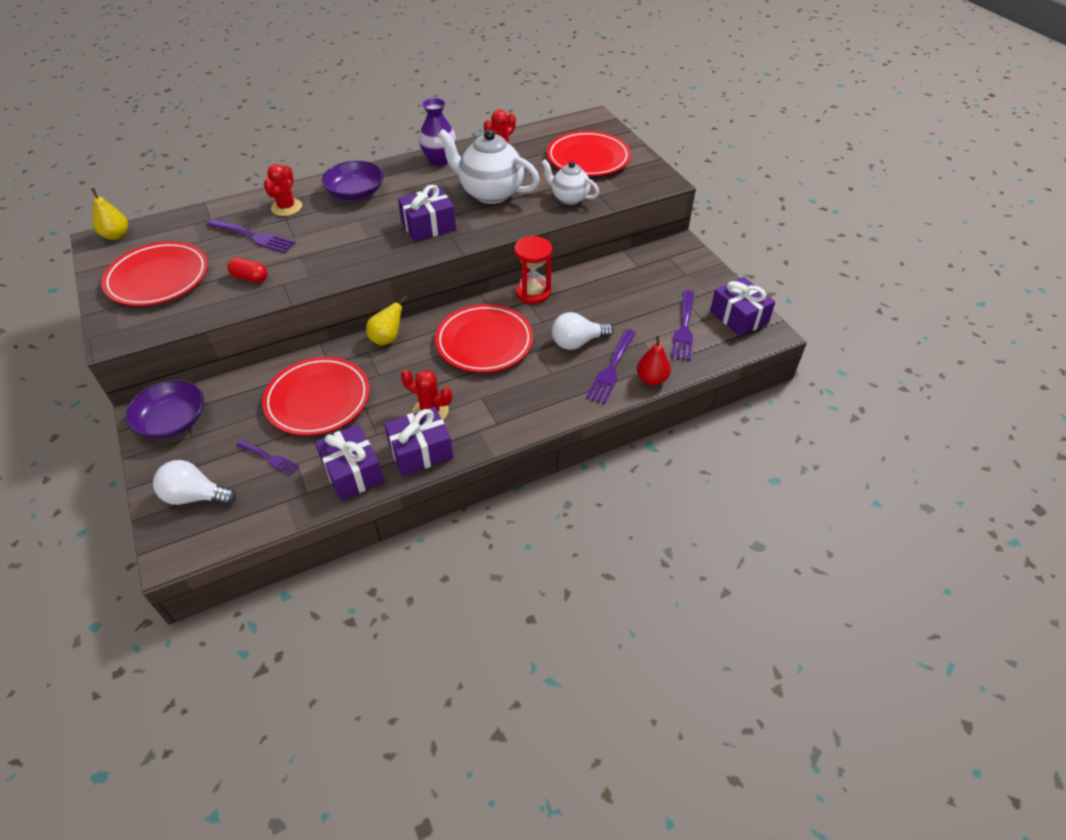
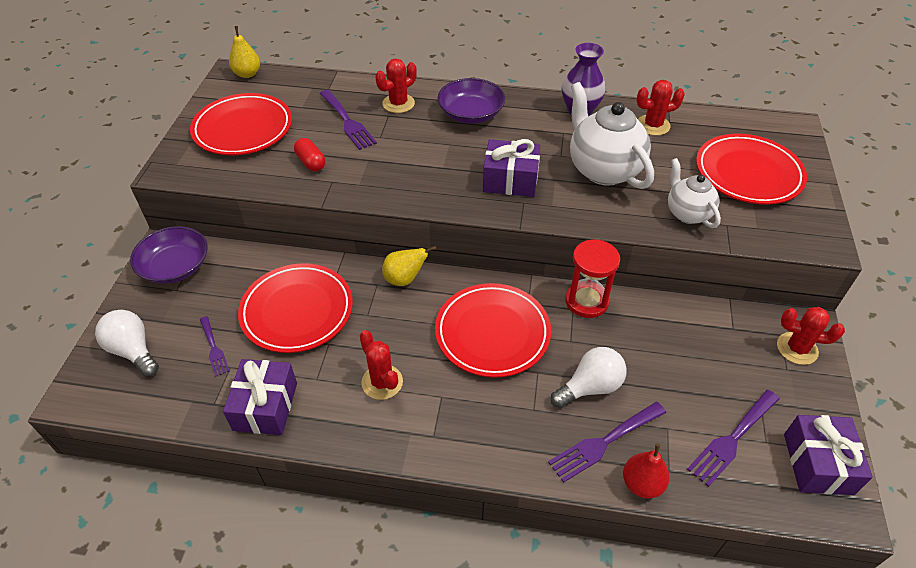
camera: 35 degrees right, 0 degrees up
purple gift [384,407,453,476] -> none
white light bulb [552,312,613,350] -> white light bulb turned 135 degrees clockwise [551,347,627,408]
none -> red cactus [777,307,845,365]

